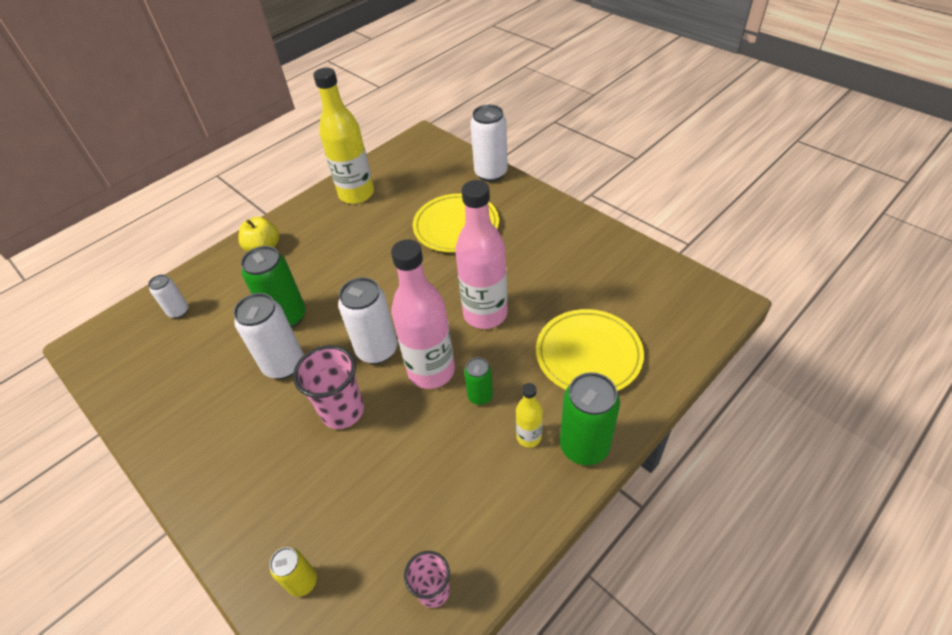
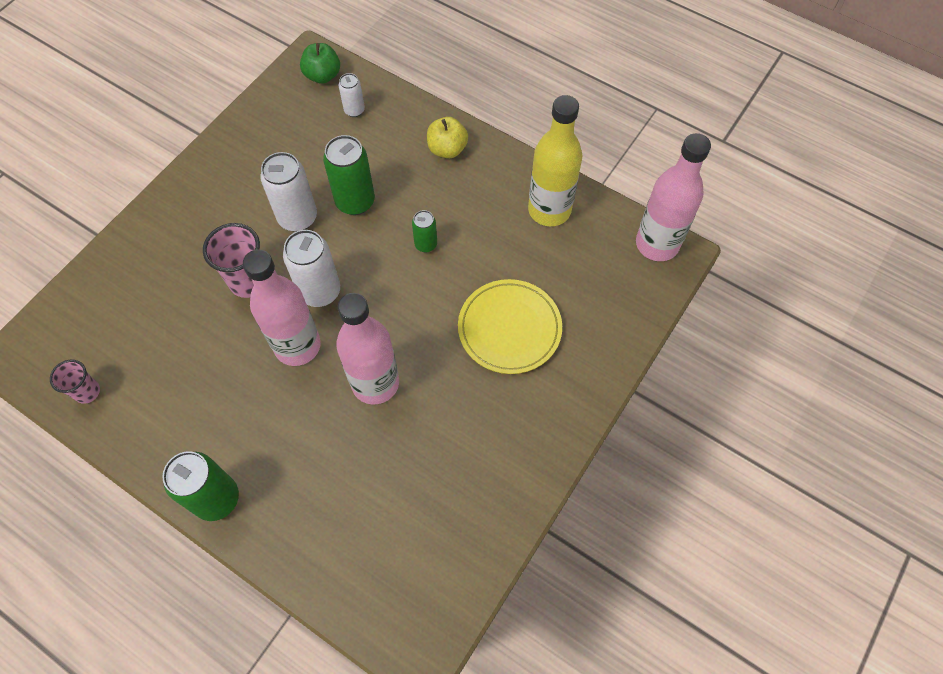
camera: 75 degrees right, 15 degrees up
yellow can [270,547,317,597] -> none
green can [464,357,493,405] -> green can moved to [412,210,437,252]
white can [470,105,508,182] -> none
yellow bottle [516,383,543,447] -> none
yellow plate [536,309,644,391] -> none
none -> green apple [300,43,340,84]
none -> pink bottle [636,133,711,261]

